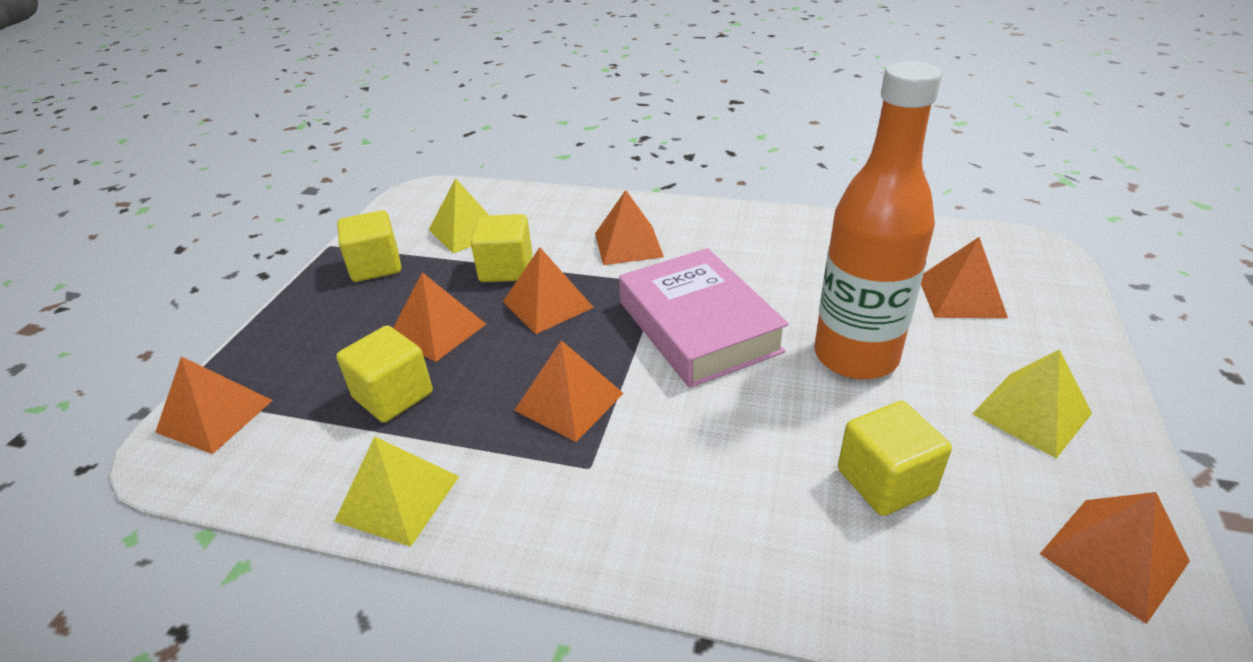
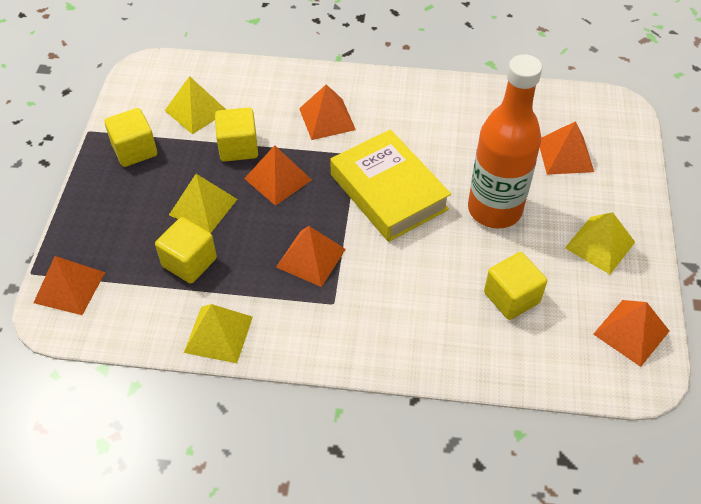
camera: 10 degrees left, 15 degrees up
orange pyramid [393,272,486,362] -> yellow pyramid [169,174,237,233]
pink book [619,248,789,388] -> yellow book [330,129,451,242]

